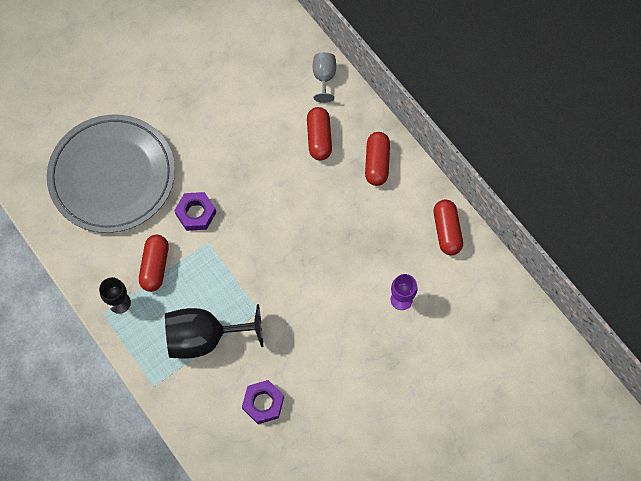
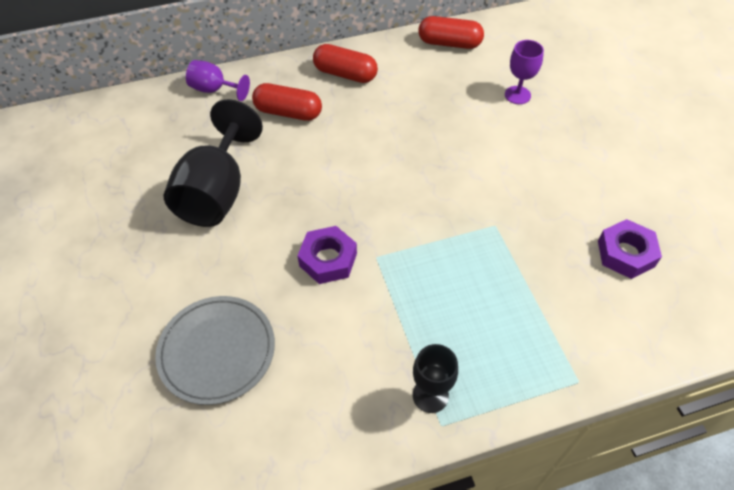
camera: 70 degrees left, 15 degrees down
grey plate [47,115,175,233] -> grey plate [155,296,275,405], size x0.57
red capsule [139,235,169,292] -> none
black goblet [165,304,263,359] -> black goblet moved to [163,99,263,227]
grey goblet [313,52,336,103] -> purple goblet [186,60,250,101]

